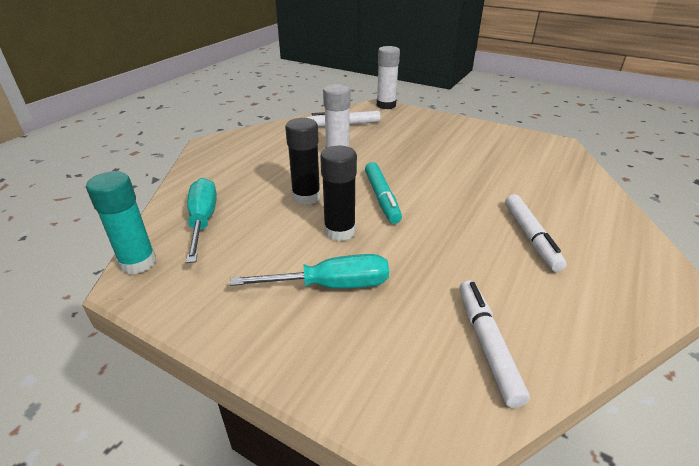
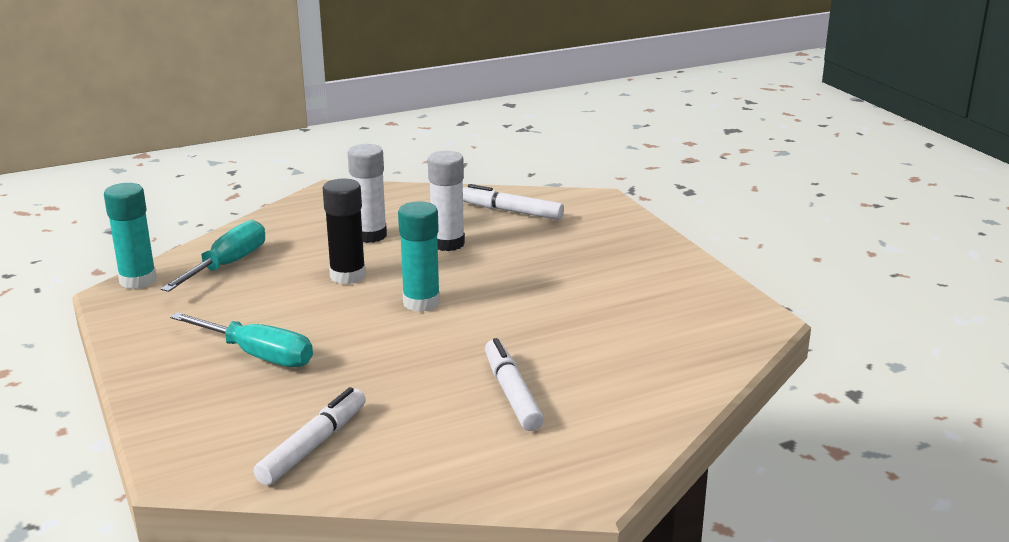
camera: 35 degrees right, 10 degrees down
black glue stick [320,146,357,241] -> none
turquoise marker [365,162,402,224] -> turquoise glue stick [398,201,440,312]
white glue stick [377,46,400,109] -> white glue stick moved to [348,144,387,243]
white marker [505,194,567,272] -> white marker turned 135 degrees clockwise [485,338,544,431]

